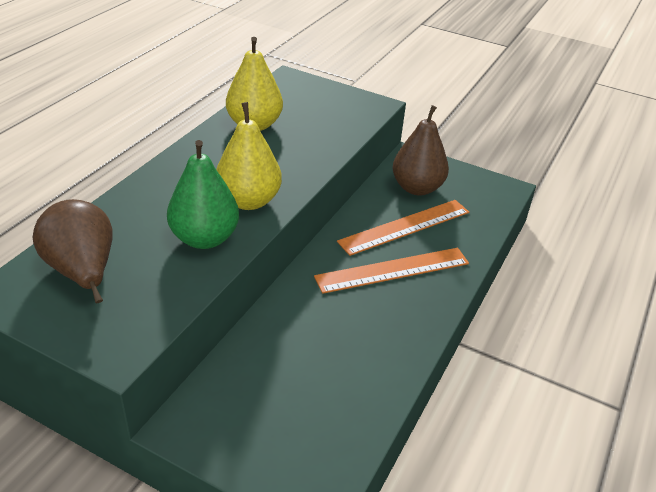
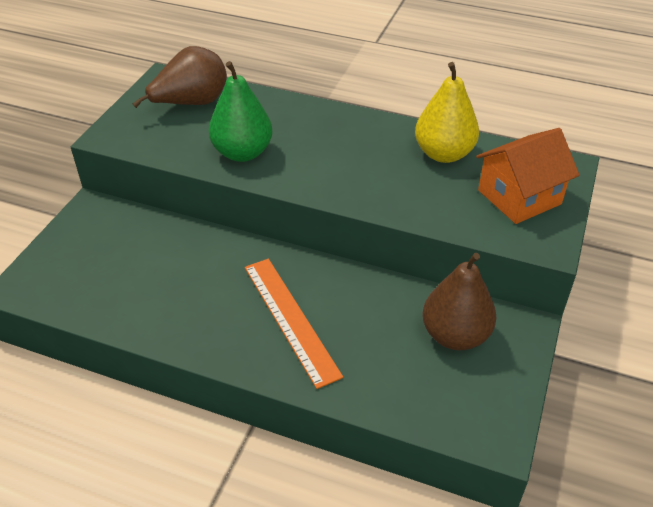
camera: 85 degrees right, 5 degrees up
yellow pear [216,102,282,210] -> none
orange ruler [337,200,469,256] -> none
none -> orange house [476,128,579,224]

